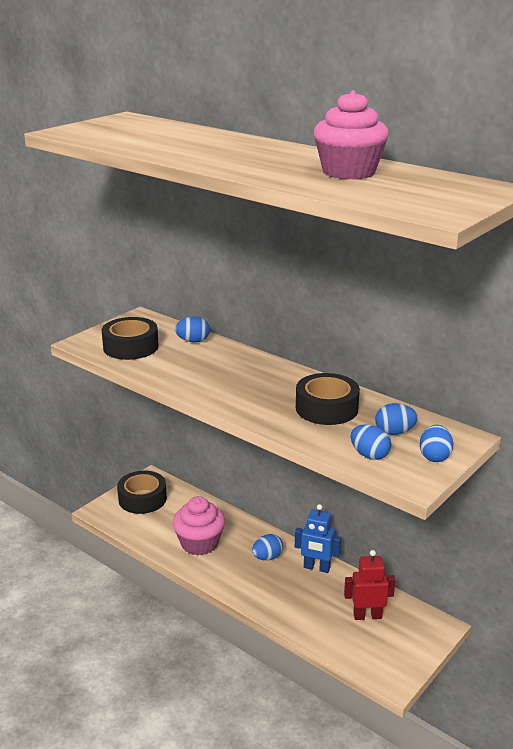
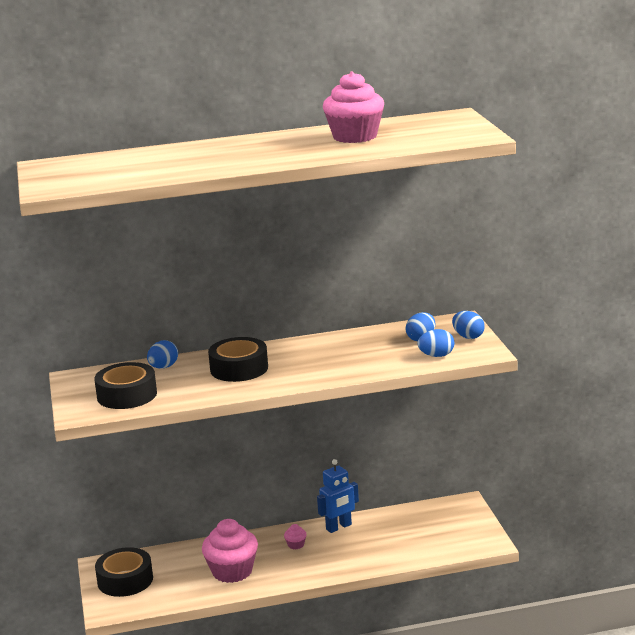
camera: 50 degrees left, 5 degrees down
blue egg [252,534,283,561] -> pink cupcake [284,524,307,550]
black tape [296,373,360,425] -> black tape moved to [208,337,268,382]
red robot [344,550,395,620] -> none

